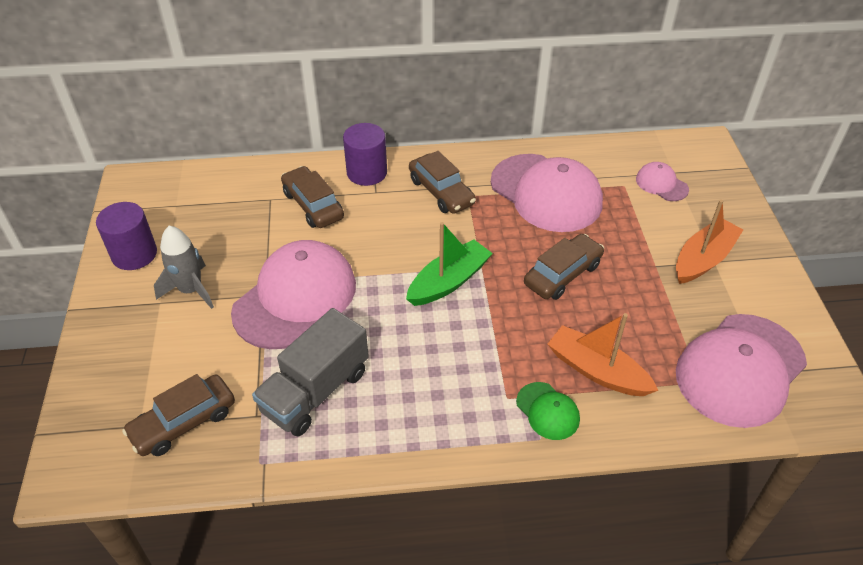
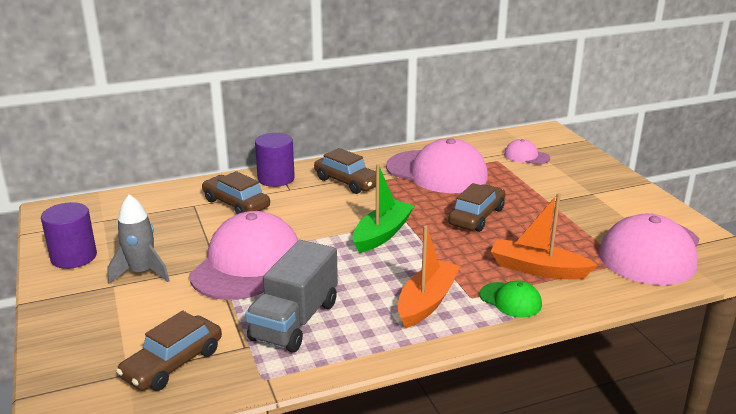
camera: 15 degrees left, 20 degrees down
orange boat [676,200,743,284] -> orange boat moved to [398,226,460,328]

